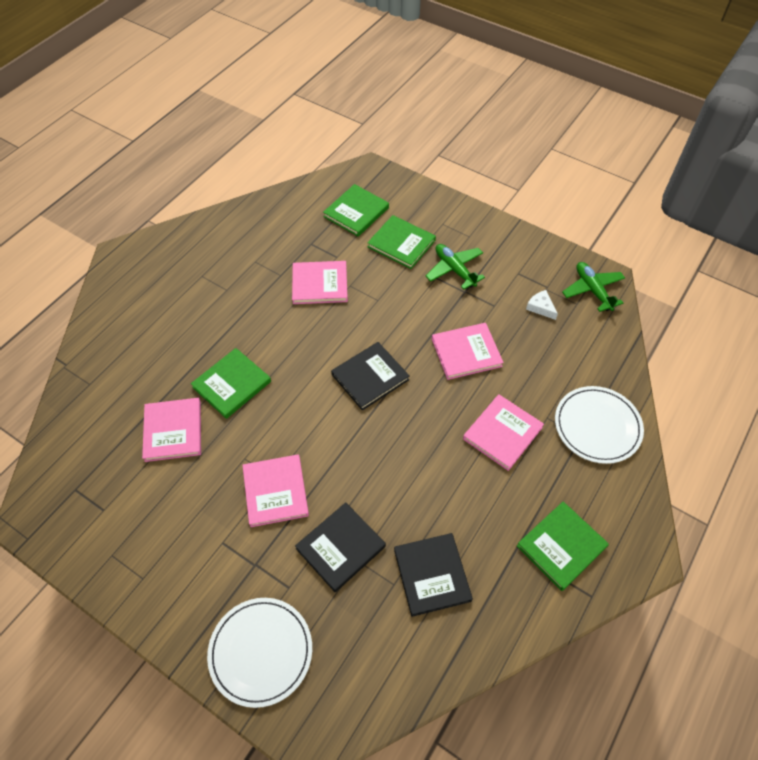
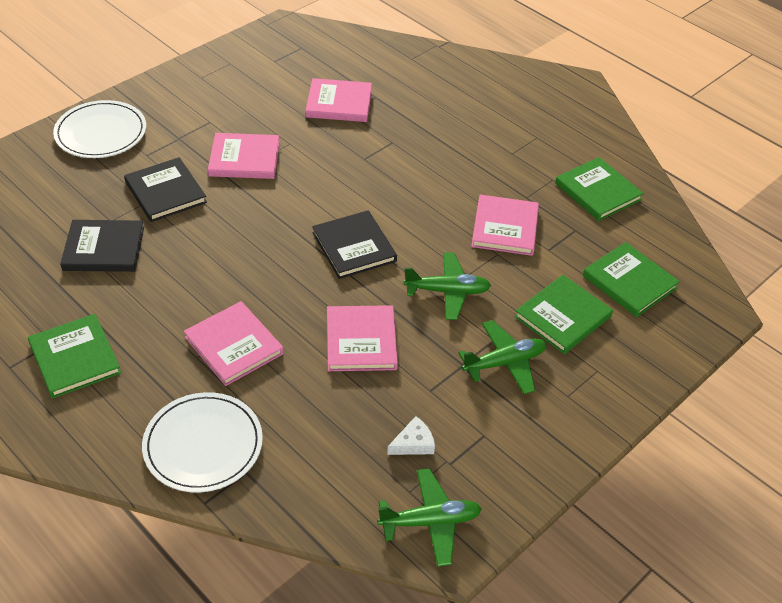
camera: 100 degrees right, 10 degrees down
green book [191,348,271,419] -> green book moved to [555,157,644,221]
none -> green plane [403,252,491,320]

